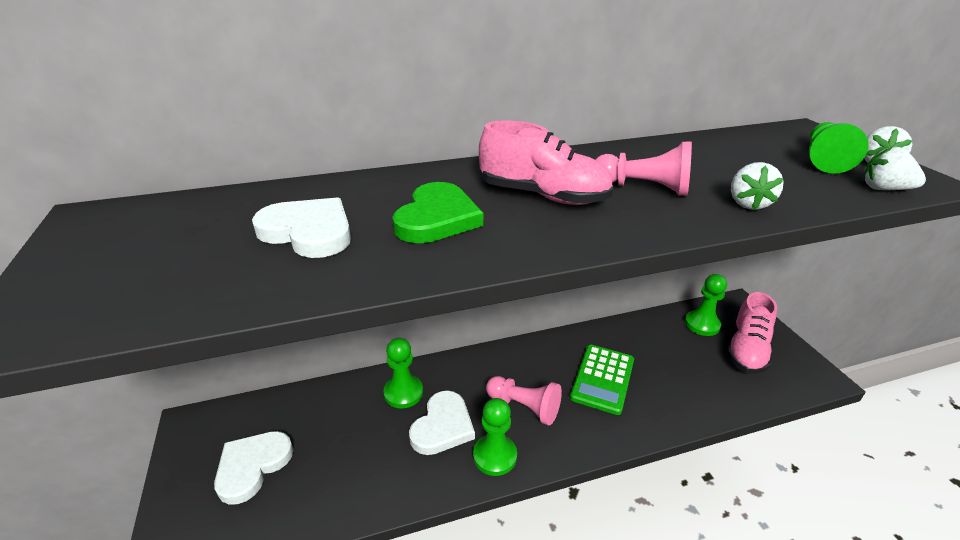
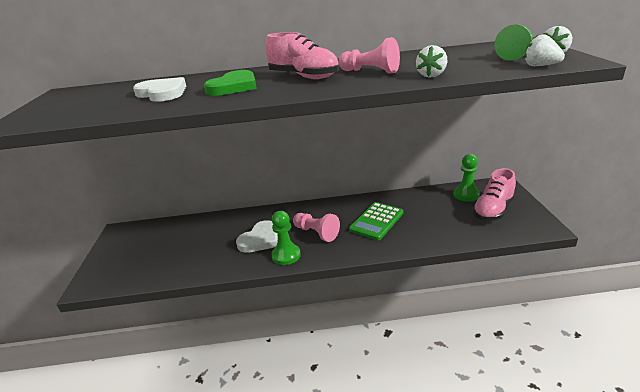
camera: 15 degrees right, 5 degrees down
white heart [214,431,293,505] -> none
green pawn [384,338,423,409] -> none

